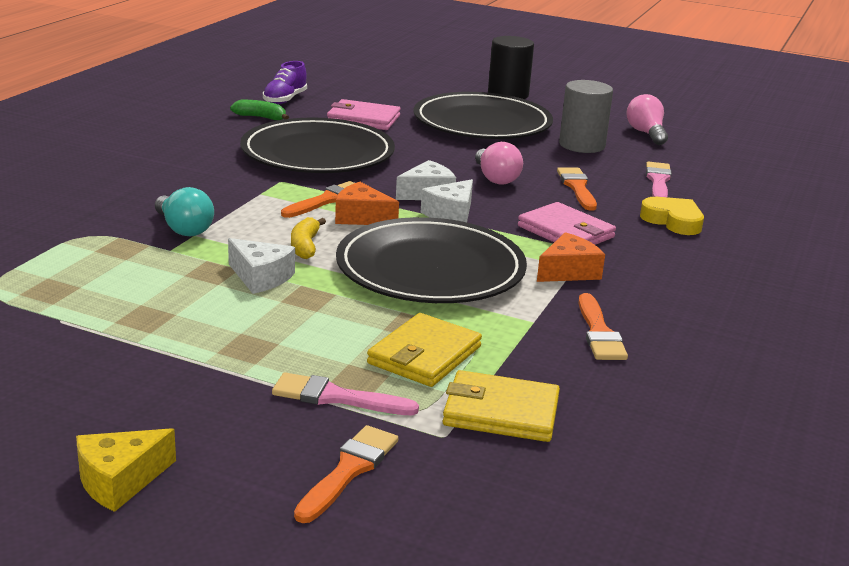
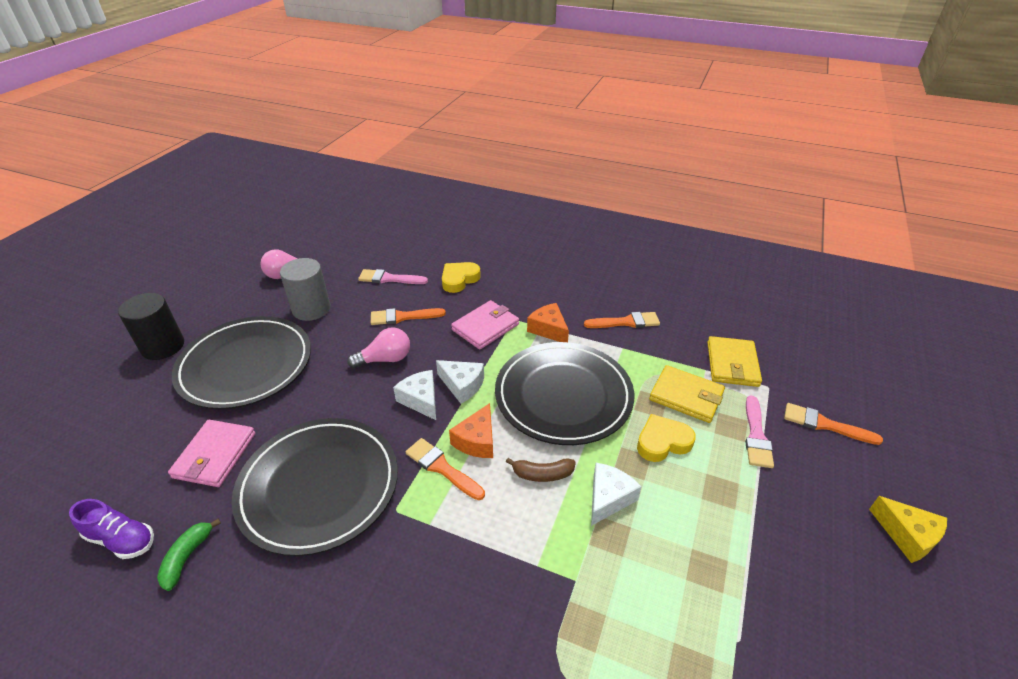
camera: 90 degrees left, 15 degrees up
turquoise light bulb [155,187,214,236] -> none
yellow banana [291,217,326,259] -> brown banana [506,458,576,482]
none -> yellow heart [637,414,696,462]

